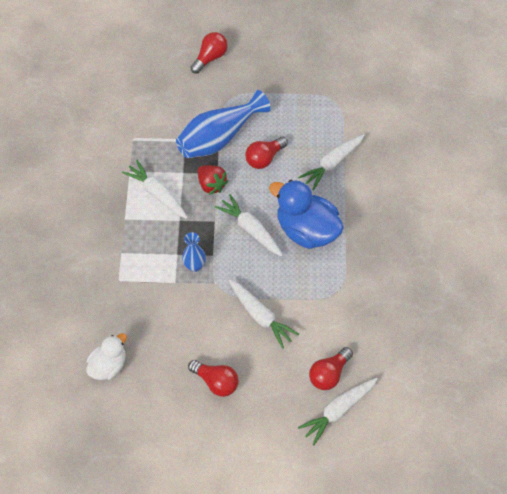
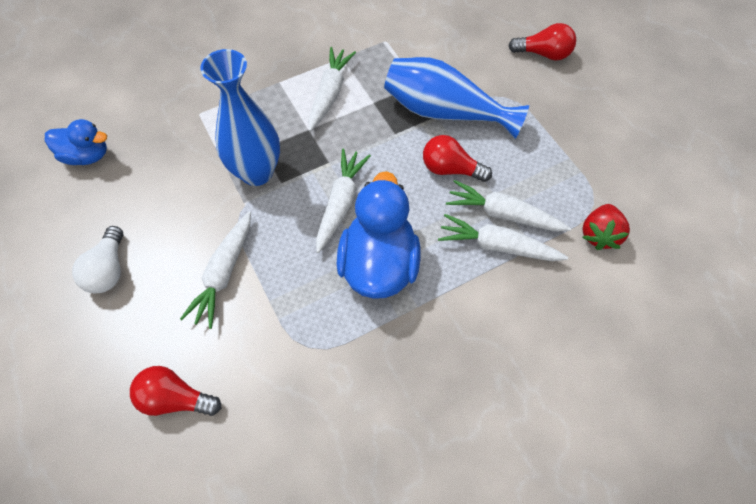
camera: 60 degrees right, 0 degrees up
white duck [86,333,127,380] -> blue duck [45,119,107,165]
blue vase [182,232,206,272] -> blue vase [200,49,280,186], size x1.88
red light bulb [188,360,239,397] -> white light bulb [72,226,123,293]
red strawberry [198,165,228,195] -> red strawberry moved to [582,204,630,250]
white carrot [298,378,378,445] -> white carrot moved to [446,180,571,232]

